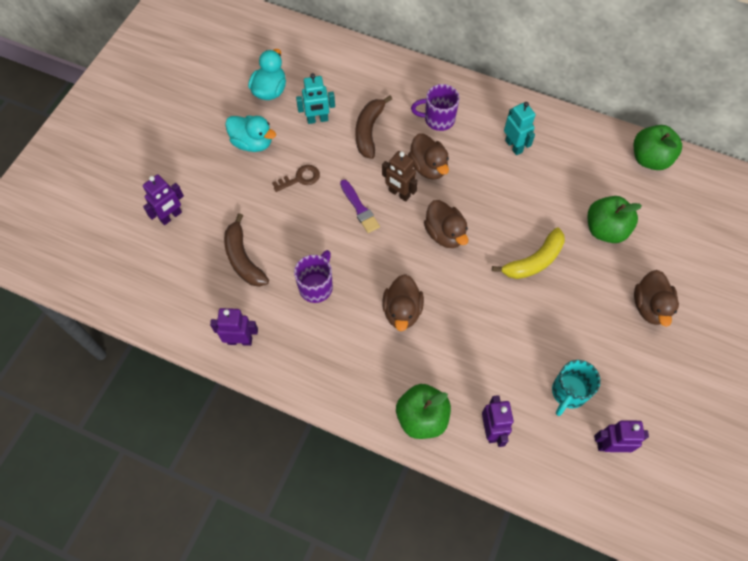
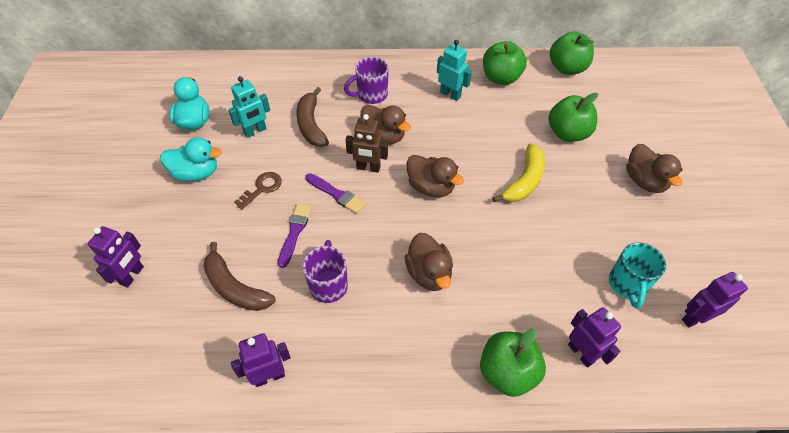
camera: 25 degrees left, 10 degrees down
none -> purple brush [278,203,312,268]
none -> green apple [483,41,527,85]

